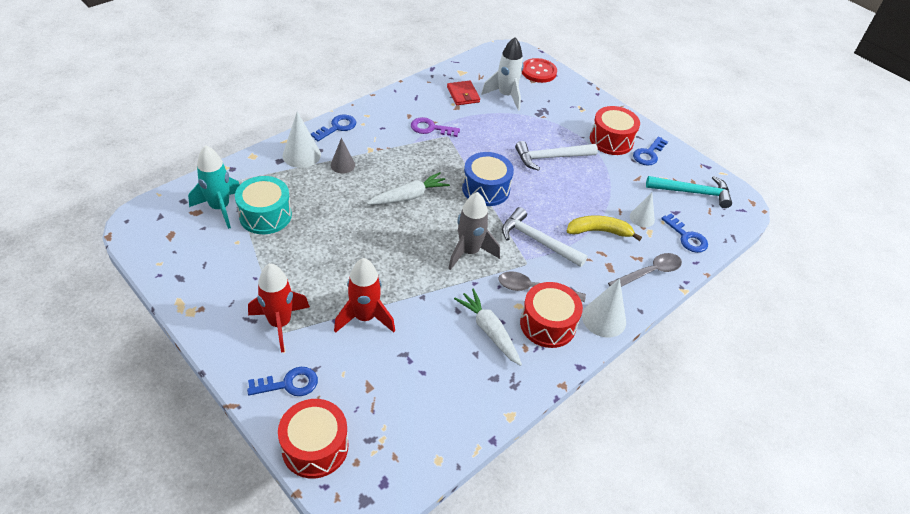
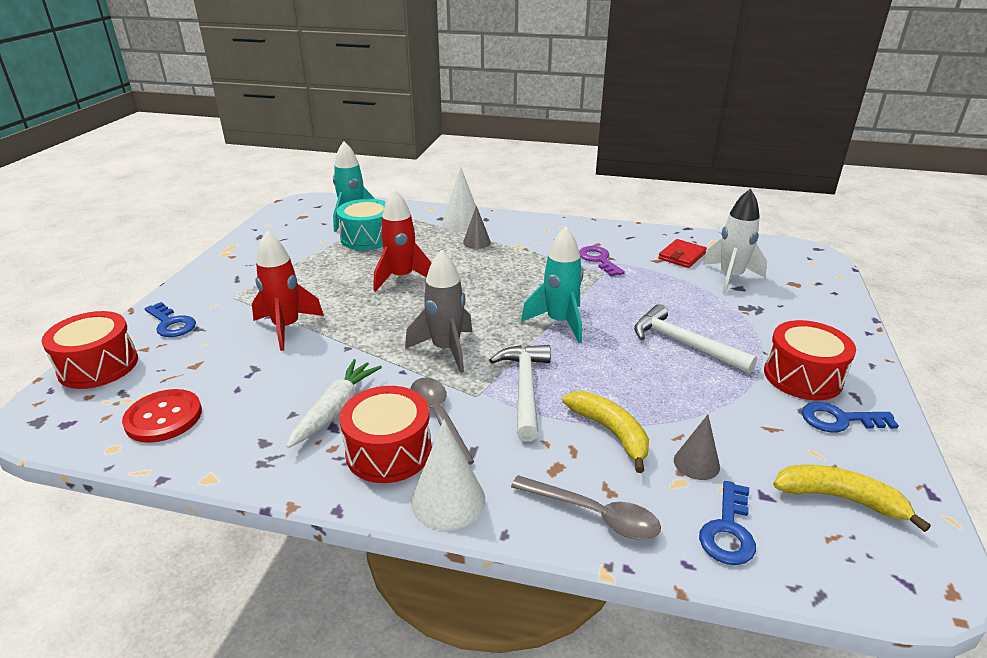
camera: 60 degrees right, 15 degrees down
red rocket [248,263,310,352] -> red rocket moved to [374,189,432,292]
blue key [311,114,356,141] -> none
white carrot [367,172,450,205] -> none
blue drum [462,152,514,206] -> turquoise rocket [521,227,583,343]
red button [521,58,557,83] -> red button moved to [122,389,202,443]
white cone [630,193,655,227] -> grey cone [674,415,720,480]
turquoise hammer [646,176,732,208] -> yellow banana [773,465,931,532]

